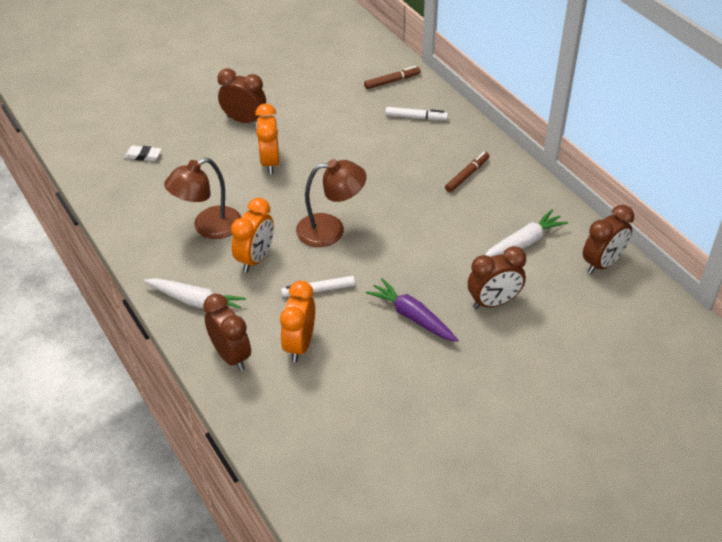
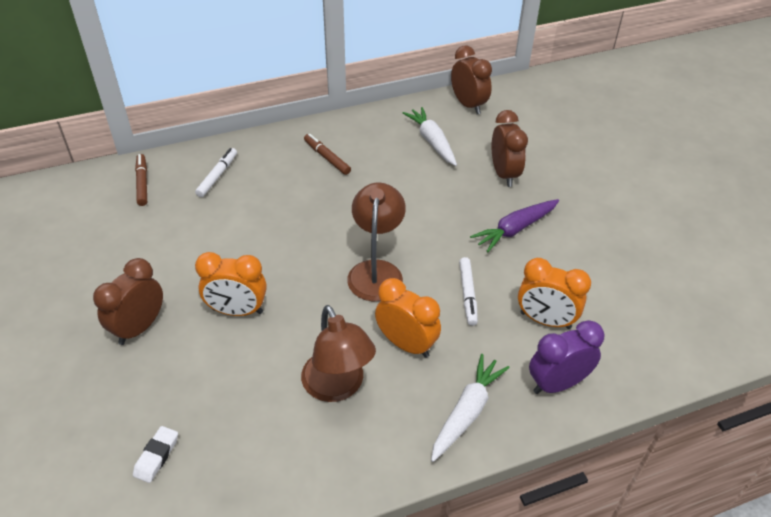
camera: 80 degrees left, 0 degrees up
brown clock [203,294,251,371] -> purple clock [529,320,605,394]

